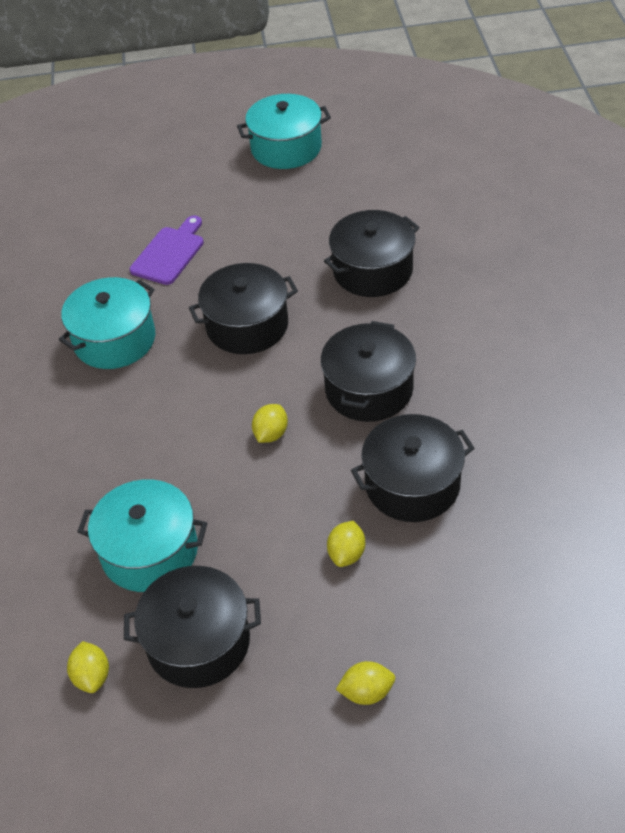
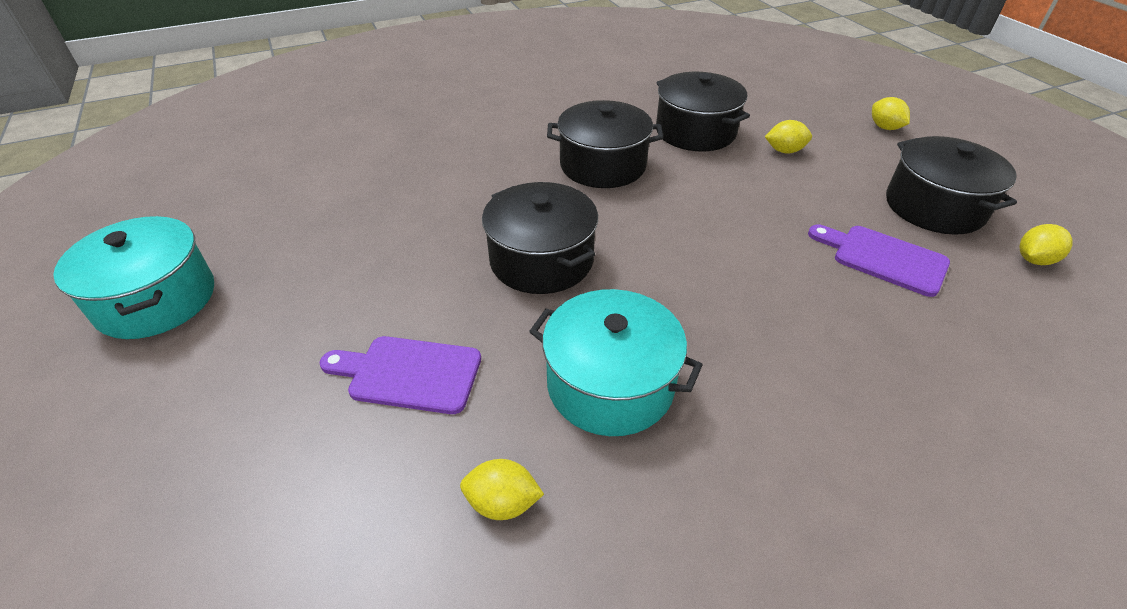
camera: 110 degrees left, 5 degrees down
turquoise pot [77,479,207,592] -> purple cutting board [808,225,950,297]
yellow lemon [252,404,288,443] -> yellow lemon moved to [460,459,544,520]
black pot [324,210,419,297] -> none

